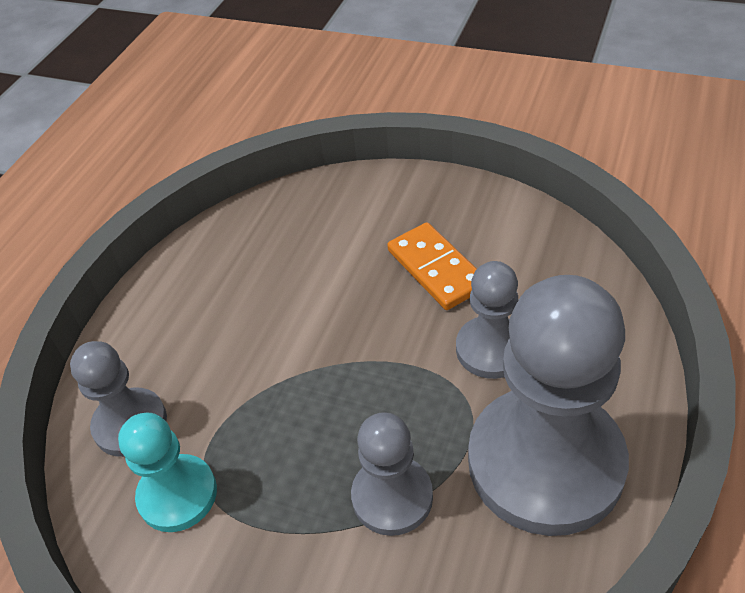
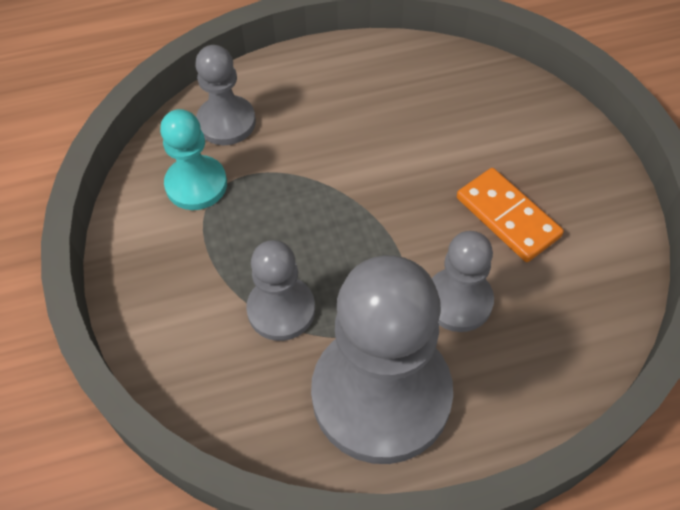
camera: 50 degrees right, 10 degrees up
orange domino [387,222,477,310] -> orange domino turned 60 degrees counterclockwise [457,168,564,262]

